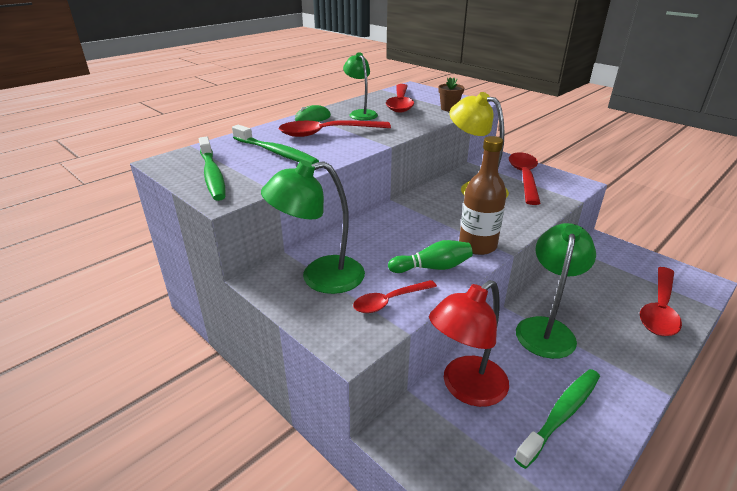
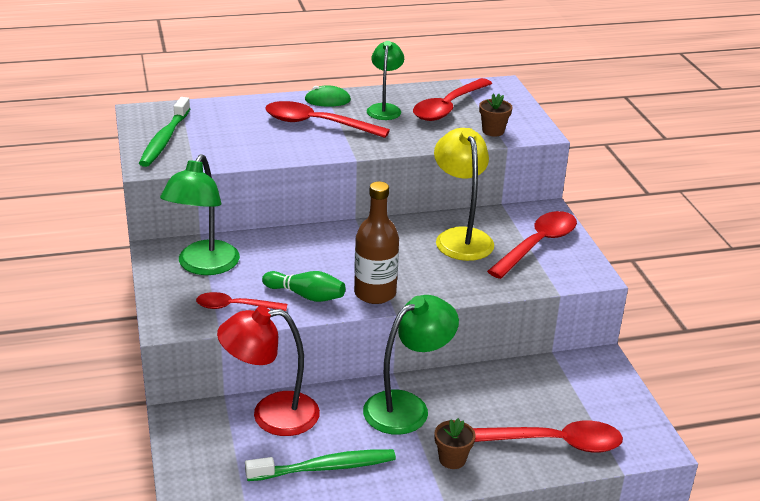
camera: 30 degrees right, 0 degrees up
green toothbrush [232,125,319,164] -> none
green lamp [261,160,365,294] -> green lamp turned 90 degrees counterclockwise [160,154,240,275]
red spoon [640,267,682,336] -> red spoon turned 150 degrees counterclockwise [473,420,623,453]
none -> brown flower pot [435,418,476,469]

